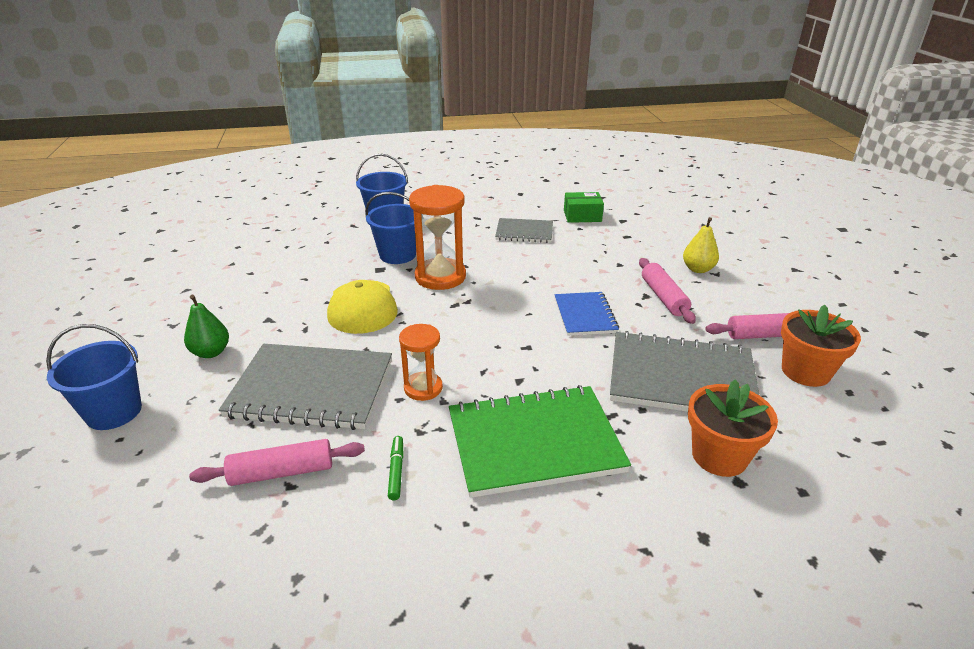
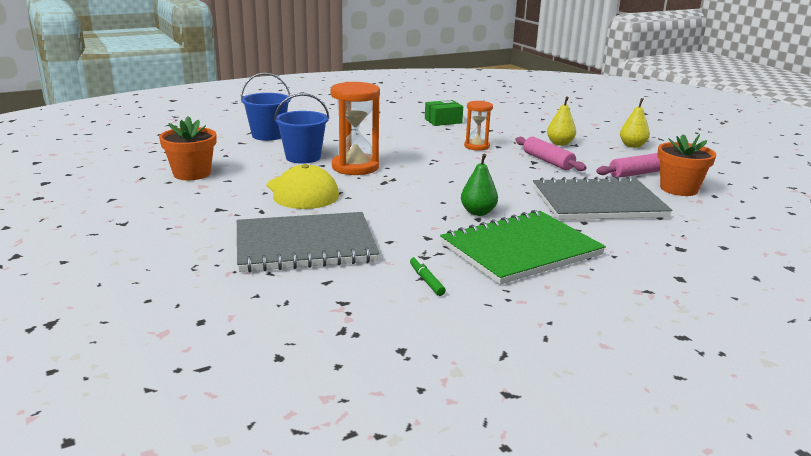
camera: 20 degrees left, 10 degrees down
blue bucket [46,324,142,430] -> none
green pear [184,295,229,358] -> green pear moved to [461,154,498,216]
pink rolling pin [189,439,365,486] -> none
orange hourglass [399,324,443,401] -> orange hourglass moved to [464,101,493,151]
grey notebook [495,218,553,243] -> none
blue notebook [554,292,619,336] -> none
orange flower pot [688,380,778,477] -> orange flower pot moved to [159,116,216,180]
none -> yellow pear [620,98,650,148]

